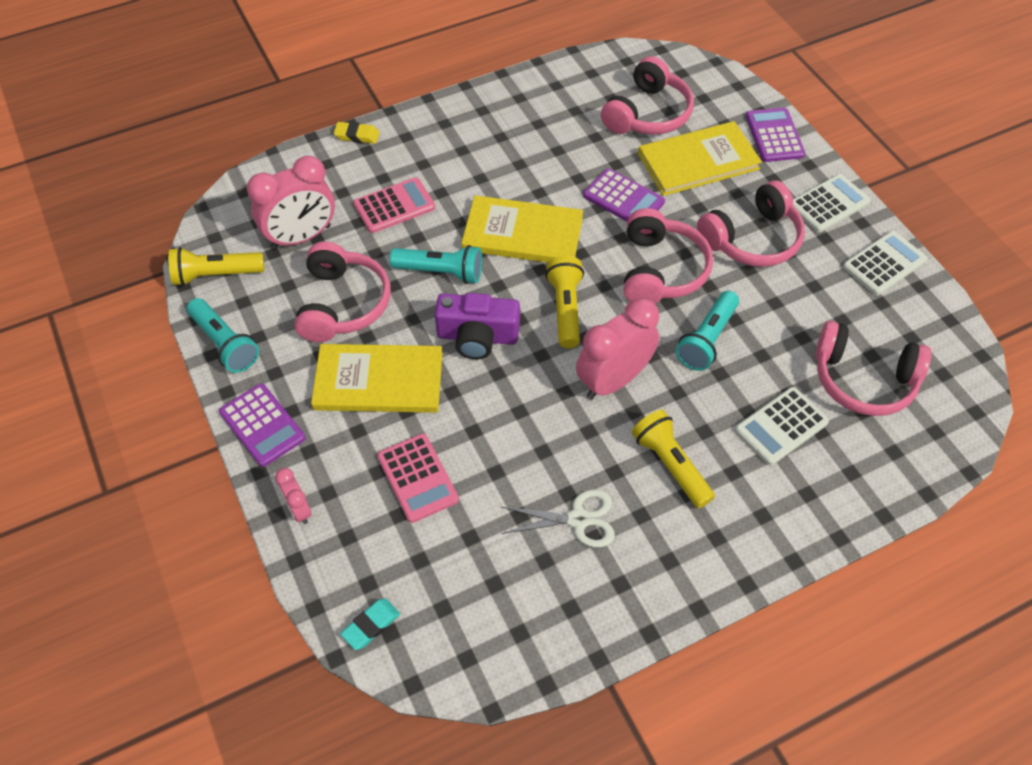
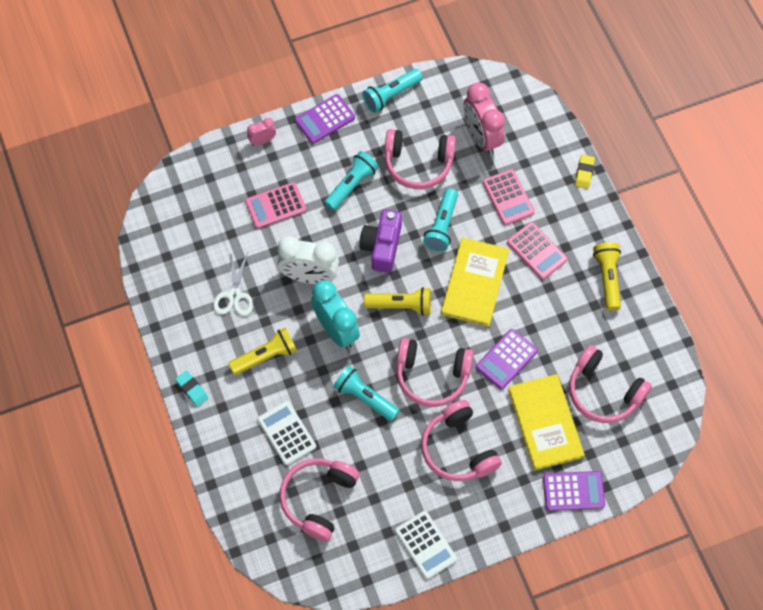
camera: 95 degrees right, 10 degrees up
yellow flashlight [168,247,264,286] -> yellow flashlight moved to [593,242,621,311]
yellow book [311,344,443,413] -> turquoise flashlight [324,151,379,211]
turquoise eraser [340,598,400,650] -> turquoise eraser moved to [175,371,208,407]
pink clock [576,298,660,399] -> turquoise clock [311,280,360,349]
white calculator [793,174,871,233] -> none
none -> white clock [277,236,339,284]
none -> pink calculator [507,222,567,280]

